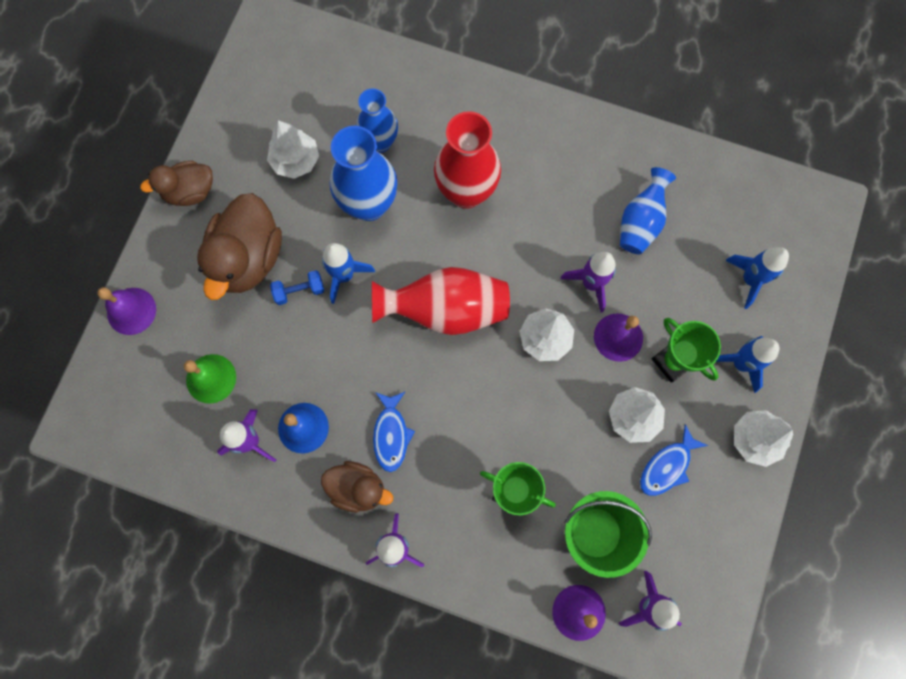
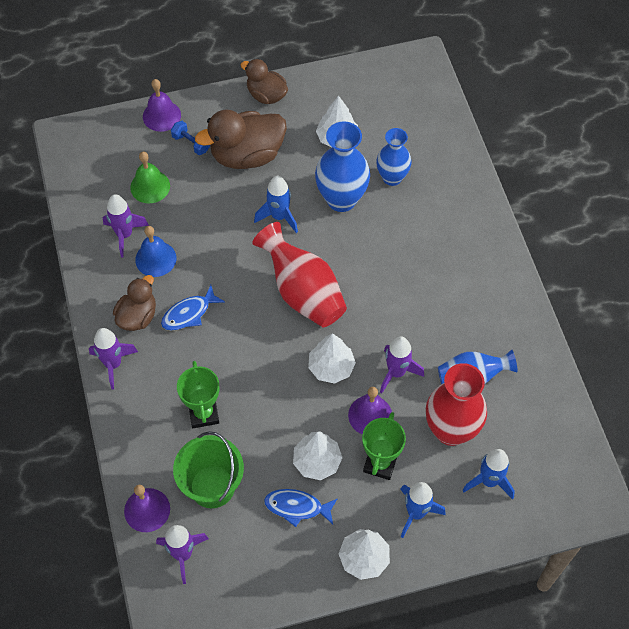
camera: 55 degrees right, 15 degrees down
blue dumbbell [270,270,324,305] -> blue dumbbell moved to [171,121,210,155]
brown duck [321,461,393,512] -> brown duck turned 135 degrees counterclockwise [113,275,156,331]
red vase [434,111,501,209] -> red vase moved to [426,363,487,446]

